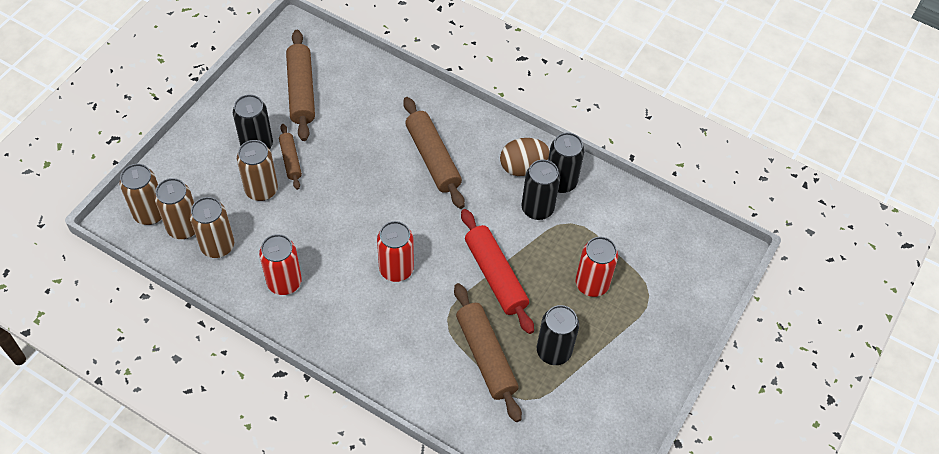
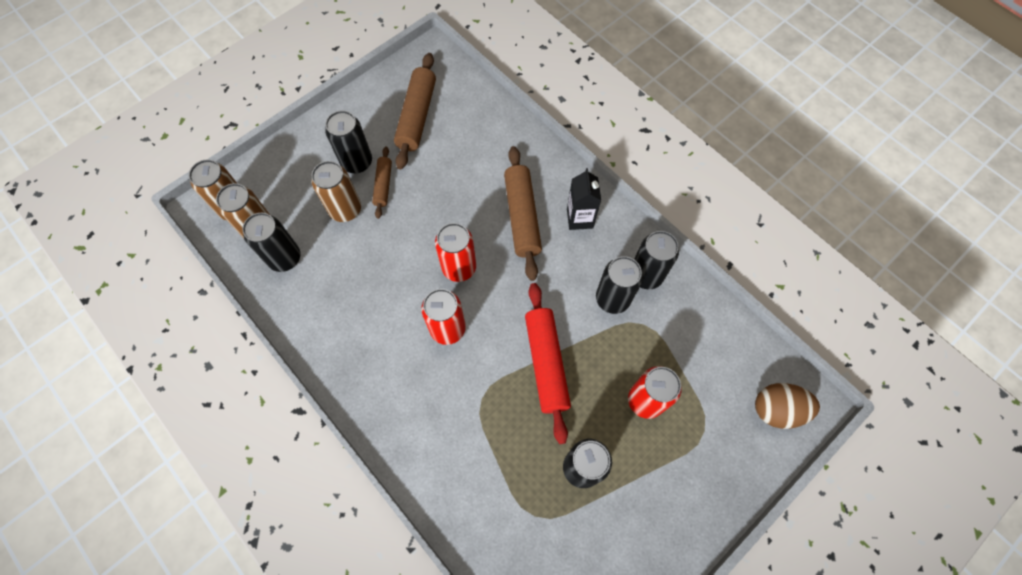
camera: 20 degrees right, 10 degrees up
brown can [190,197,234,258] -> black can [242,213,300,272]
red can [259,234,302,295] -> red can moved to [435,223,476,282]
brown rolling pin [454,283,522,422] -> none
brown egg [500,138,550,176] -> brown egg moved to [755,383,820,429]
none -> black carton [567,168,601,230]

